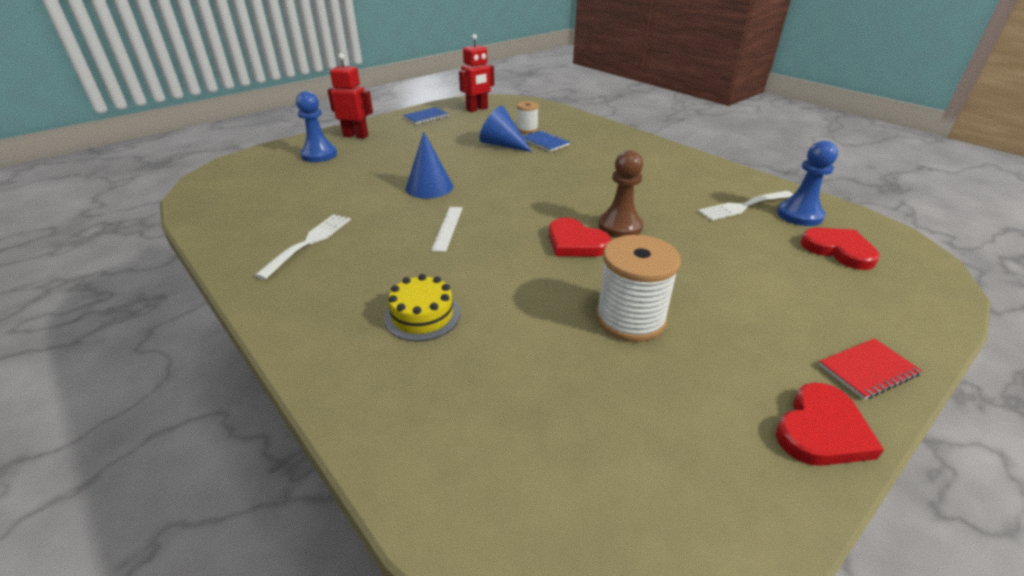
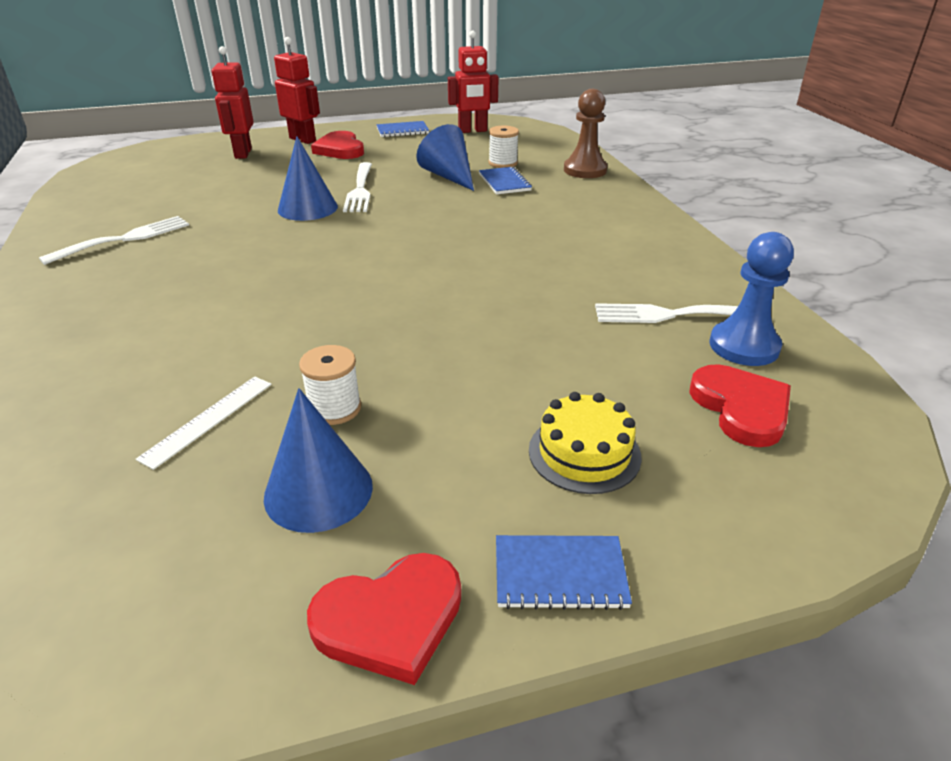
camera: 25 degrees right, 0 degrees up
blue pawn [296,91,337,162] -> red robot [212,46,254,159]
yellow cake [384,274,460,342] -> yellow cake moved to [529,392,642,494]
white ruler [431,207,463,252] -> white ruler moved to [136,376,272,470]
red heart [549,218,611,257] -> red heart moved to [311,131,364,159]
white spool [596,235,681,342] -> white spool [299,345,361,425], size x0.56
brown pawn [598,150,643,238] -> brown pawn moved to [564,89,607,178]
red notebook [819,338,922,400] -> blue notebook [496,535,632,610]
none -> blue cone [264,388,373,533]
none -> white fork [343,162,372,212]

